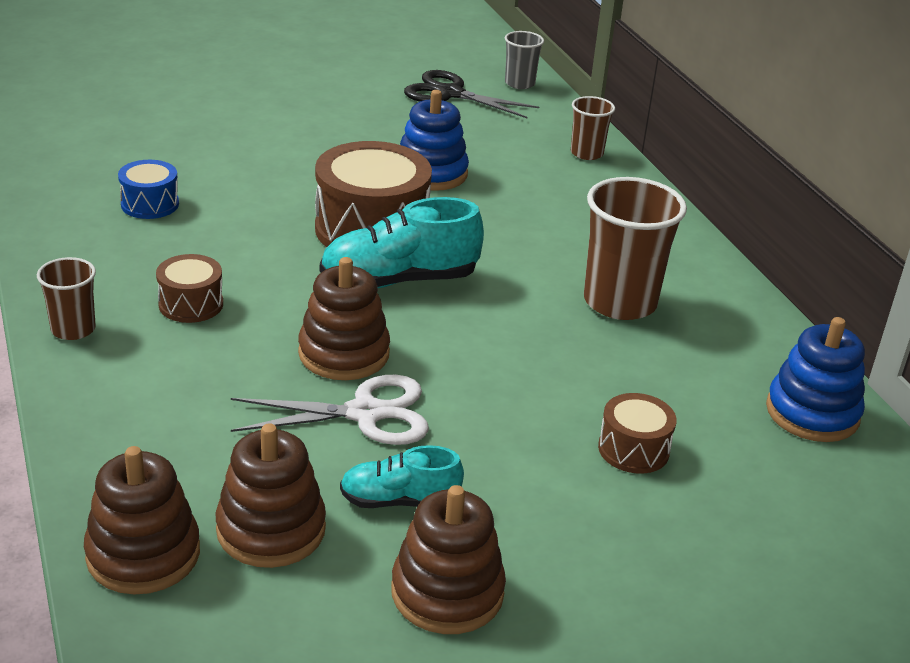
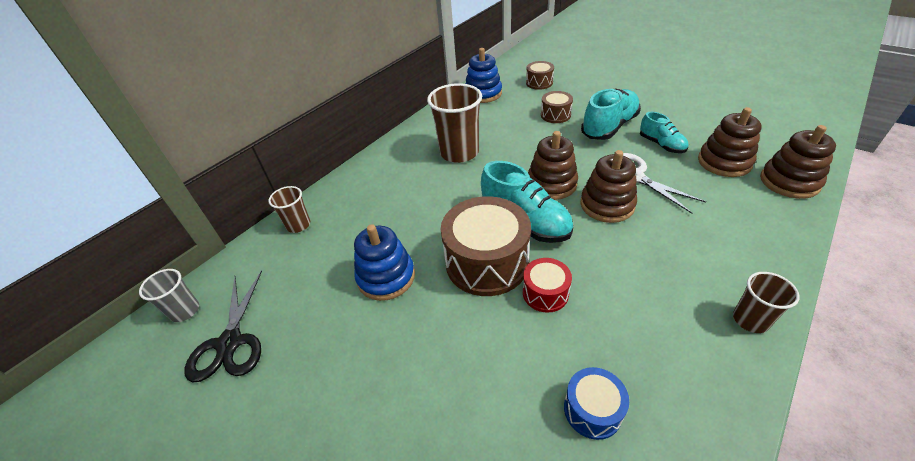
camera: 115 degrees left, 10 degrees up
brown drum [156,254,223,323] -> brown drum moved to [526,61,554,90]
brown stacking toy [391,485,506,634] -> brown stacking toy moved to [528,131,578,200]
none -> red drum [523,258,572,313]
none -> turquoise shoe [581,88,641,140]

